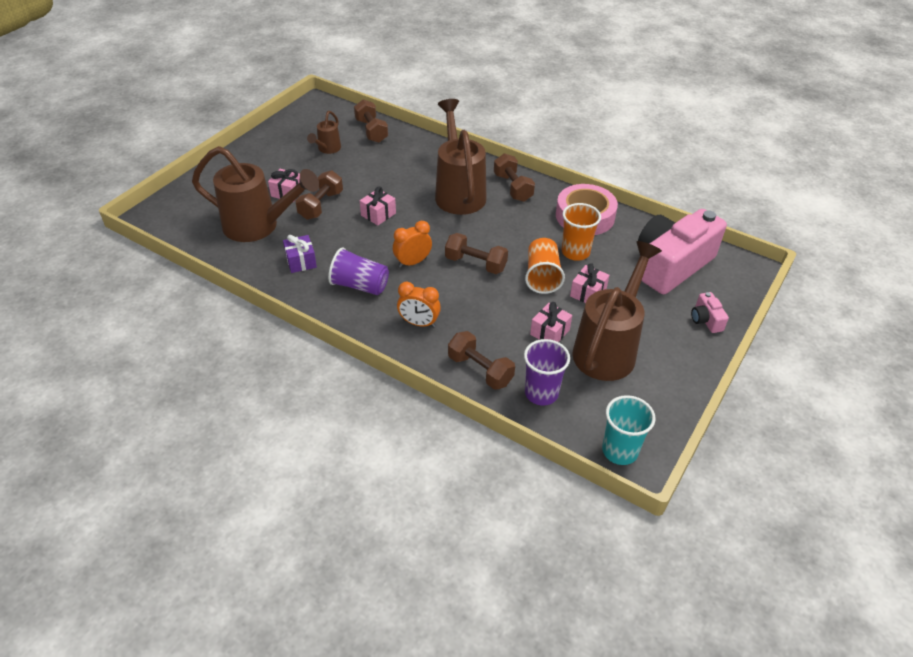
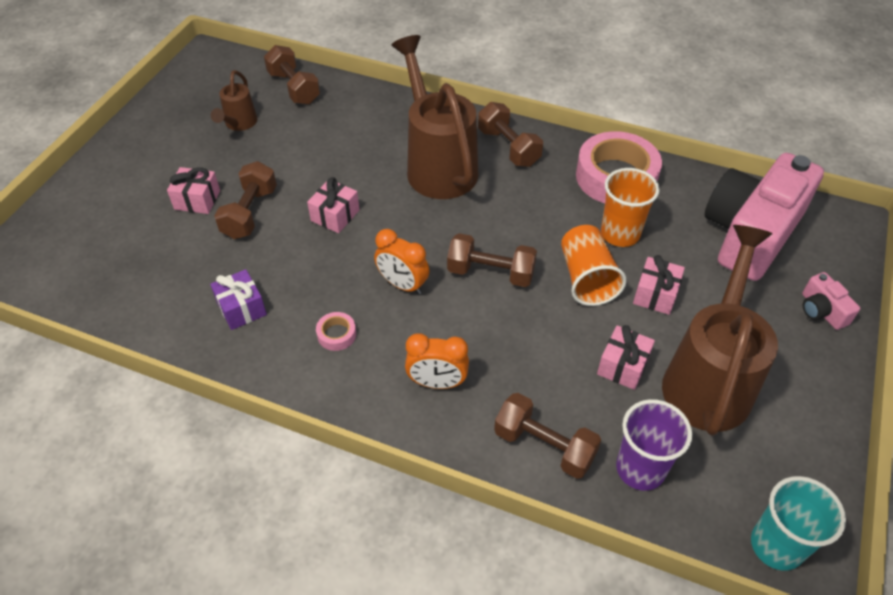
camera: 10 degrees left, 5 degrees up
brown watering can [192,146,319,242] -> none
purple cup [328,247,389,295] -> pink tape [316,312,356,351]
orange clock [393,221,432,268] -> orange clock turned 105 degrees counterclockwise [374,229,429,295]

